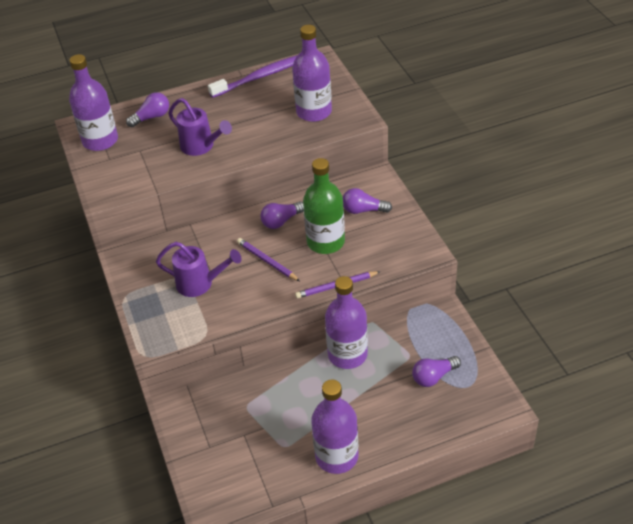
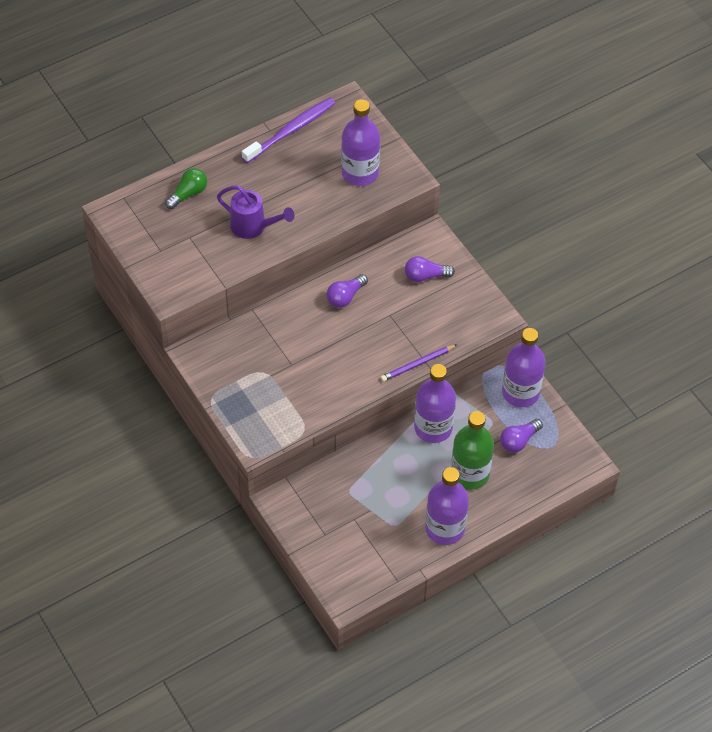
camera: 15 degrees left, 10 degrees up
purple bottle [69,54,118,151] -> purple bottle moved to [502,328,545,407]
purple light bulb [126,92,169,127] -> green light bulb [165,168,207,209]
purple watering can [156,242,241,297] -> none
purple pencil [237,238,300,281] -> none
green bottle [303,158,345,254] -> green bottle moved to [451,411,494,490]

